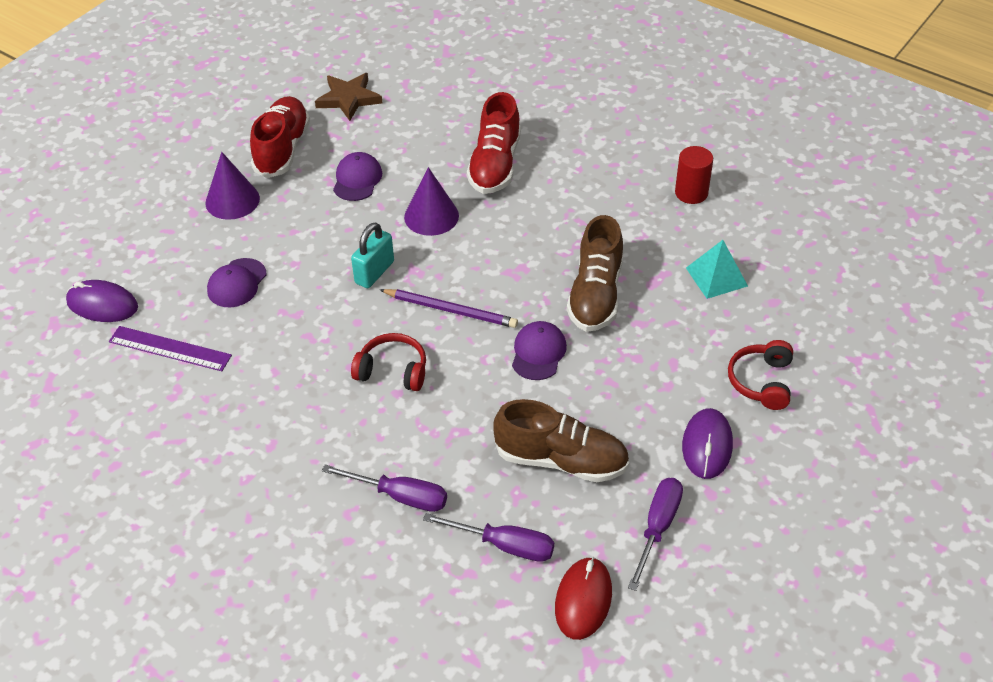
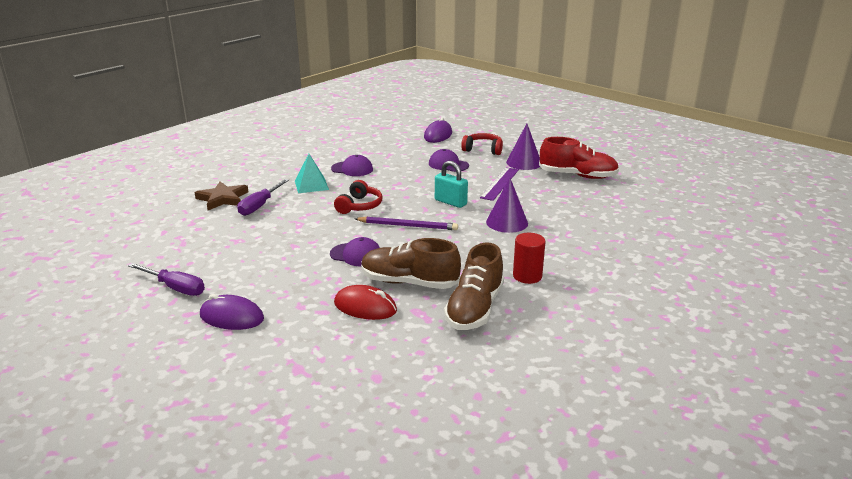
camera: 95 degrees right, 20 degrees down
purple ruler [109,326,232,371] -> purple ruler moved to [480,167,519,201]
brown star [315,73,382,121] -> brown star moved to [195,181,248,210]
purple cap [333,152,382,201] -> purple cap moved to [331,155,373,176]
purple pencil [380,289,518,328] -> purple pencil turned 105 degrees counterclockwise [354,217,458,230]
purple screwdriver [423,513,554,562] -> none
red shoe [467,92,521,194] -> none
brown shoe [494,399,630,482] -> brown shoe moved to [444,243,504,330]
red mouse [555,557,612,640] -> red mouse moved to [334,285,397,320]
red cylinder [675,146,713,204] -> red cylinder moved to [513,233,546,284]
turquoise pyramid [686,240,748,299] -> turquoise pyramid moved to [295,154,329,193]
red headphones [728,340,793,410] -> red headphones moved to [461,133,503,155]

